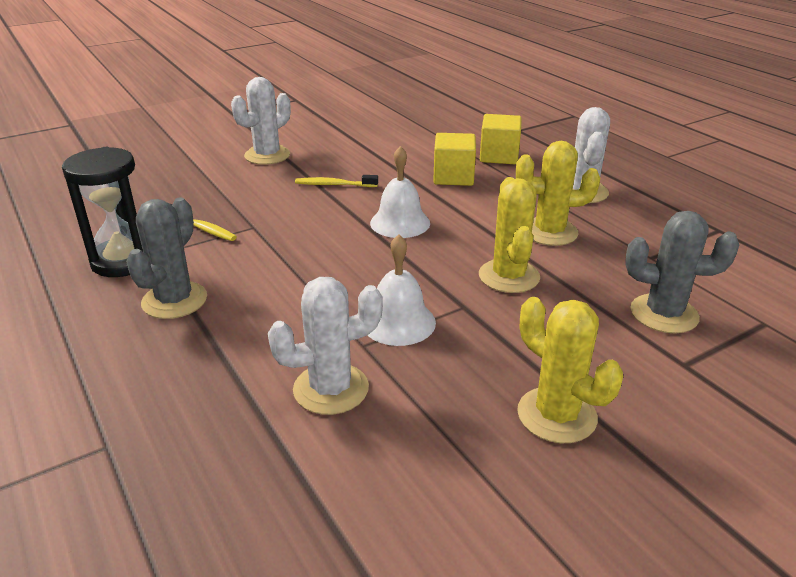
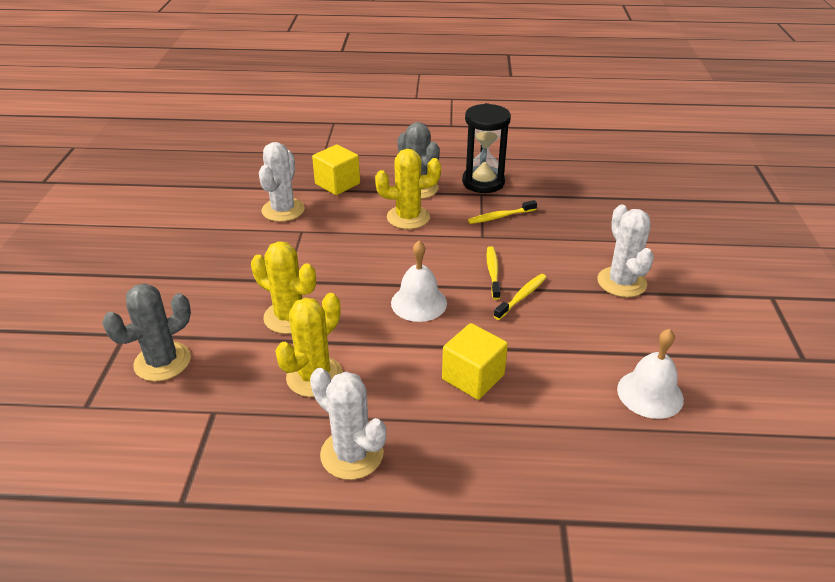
camera: 125 degrees right, 5 degrees up
white bell [367,234,436,346] -> white bell moved to [617,329,684,419]
yellow cube [480,114,522,164] -> yellow cube moved to [312,144,360,195]
yellow cactus [517,297,623,443] -> yellow cactus moved to [375,149,441,229]
none -> yellow toothbrush [486,246,501,300]

